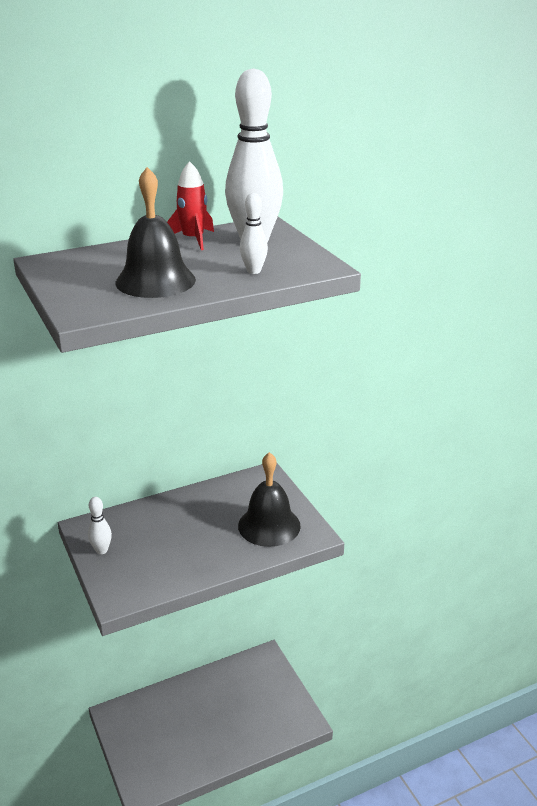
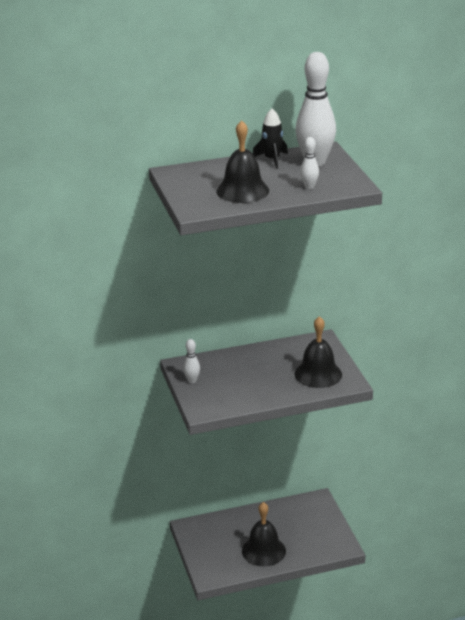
camera: 10 degrees right, 0 degrees up
red rocket [167,161,214,250] -> black rocket [252,108,288,169]
none -> black bell [242,502,286,567]

